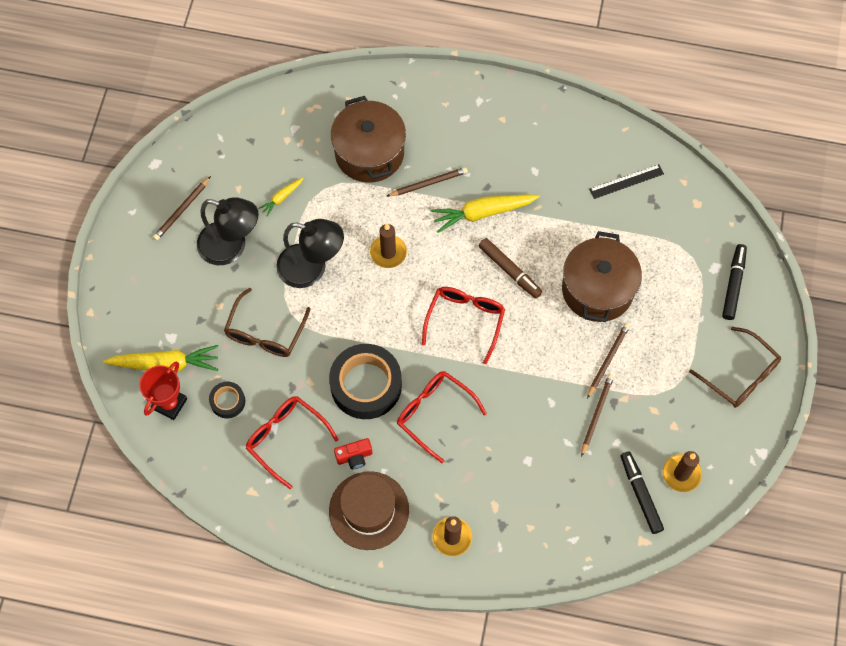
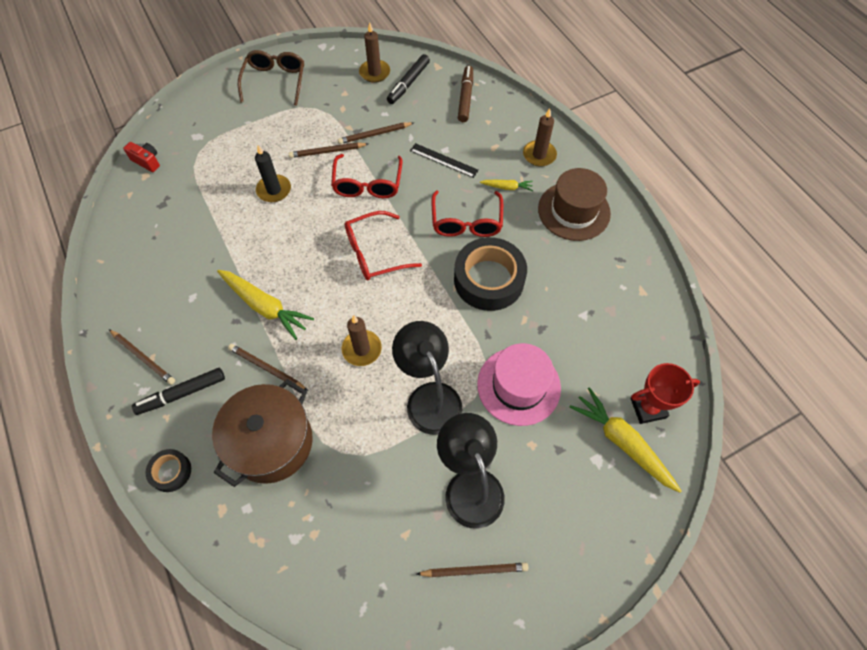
camera: 130 degrees left, 5 degrees down
black tape [209,382,245,418] -> black tape moved to [146,449,191,492]
brown glasses [224,288,311,357] -> pink hat [477,343,561,426]
red glasses [246,396,339,489] -> red glasses moved to [331,154,403,198]
yellow carrot [258,178,303,217] -> yellow carrot moved to [480,180,533,191]
red camera [334,438,372,469] -> red camera moved to [123,142,160,172]
brown marker [479,238,542,298] -> brown marker moved to [458,66,473,122]
brown pot [562,231,642,322] -> black candle [255,145,291,202]
black ruler [589,164,664,199] -> black ruler moved to [410,143,479,178]
black marker [722,244,747,320] -> black marker moved to [132,368,225,415]
none -> brown pencil [109,329,175,385]

